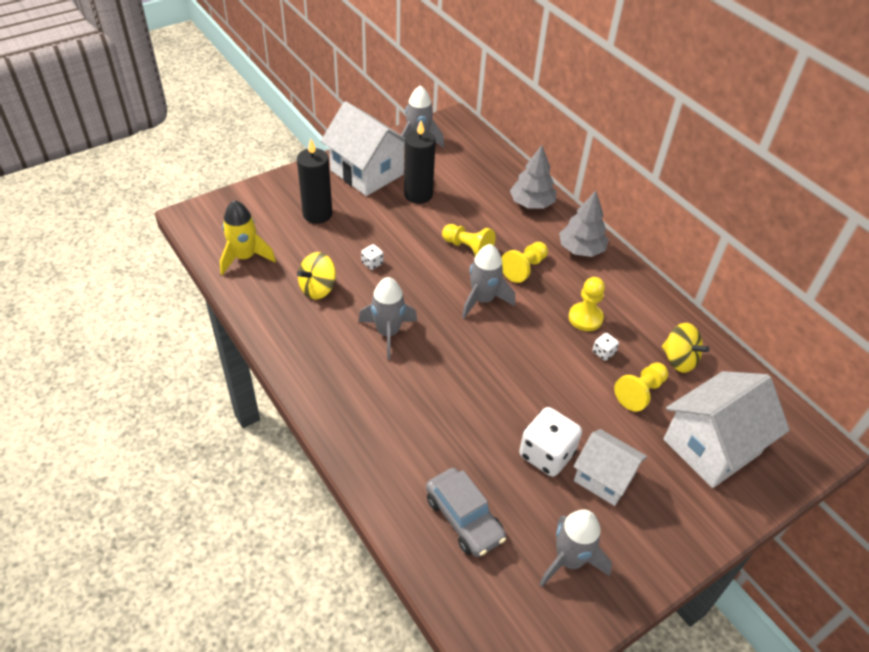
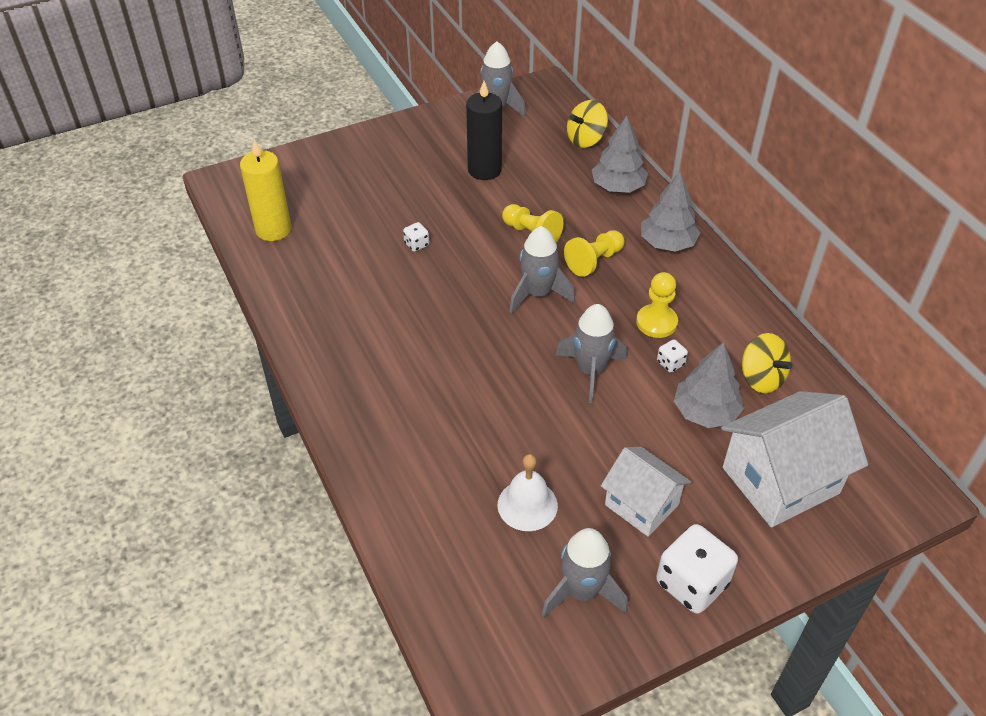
camera: 10 degrees right, 0 degrees up
yellow rocket [220,200,276,275] -> yellow candle [240,139,291,241]
black candle [297,139,332,224] -> none
yellow spinning top [297,252,336,299] -> yellow spinning top moved to [567,100,608,148]
white house [321,101,405,196] -> none
grey rocket [359,277,417,360] -> grey rocket moved to [556,304,627,403]
grey car [426,468,506,557] -> none
white dice [519,407,582,477] -> white dice moved to [656,524,738,614]
yellow pawn [614,362,668,412] -> grey tree [674,342,744,428]
none -> white bell [497,454,558,531]

